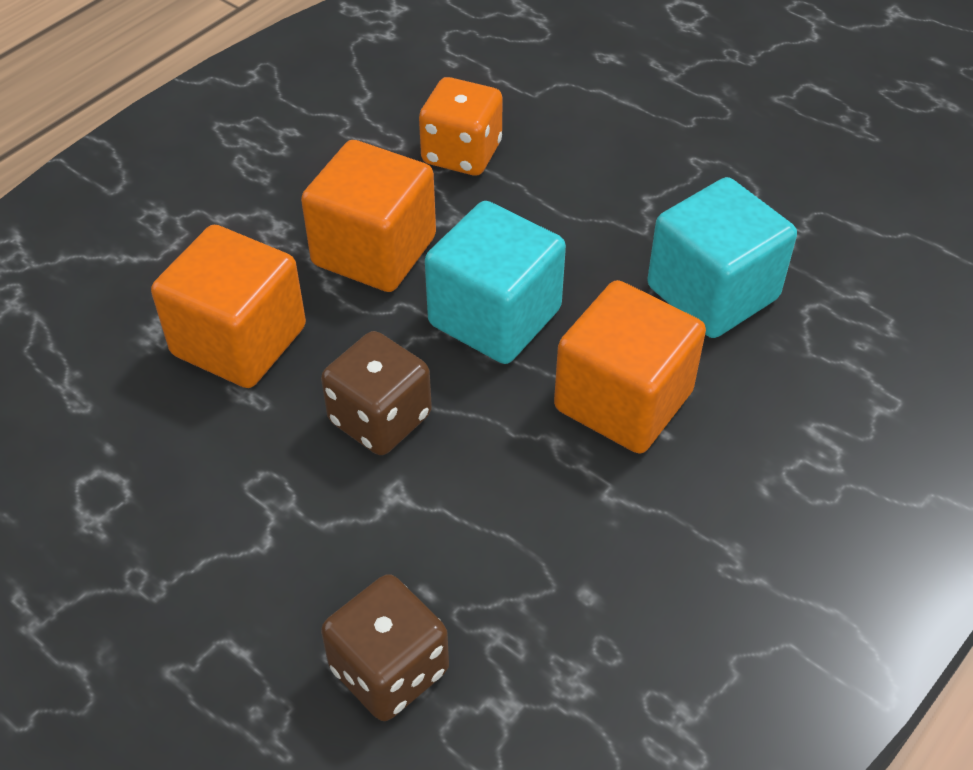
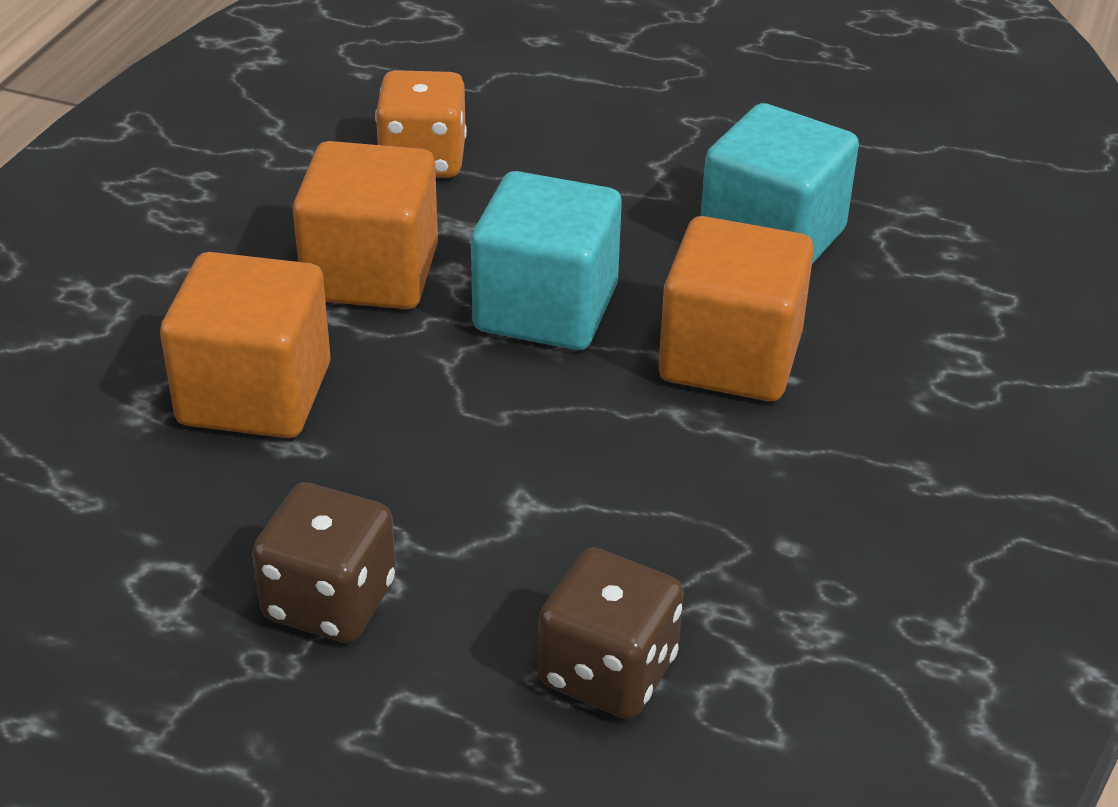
camera: 20 degrees left, 10 degrees down
brown dice [321,331,432,455] -> brown dice moved to [252,483,396,643]

